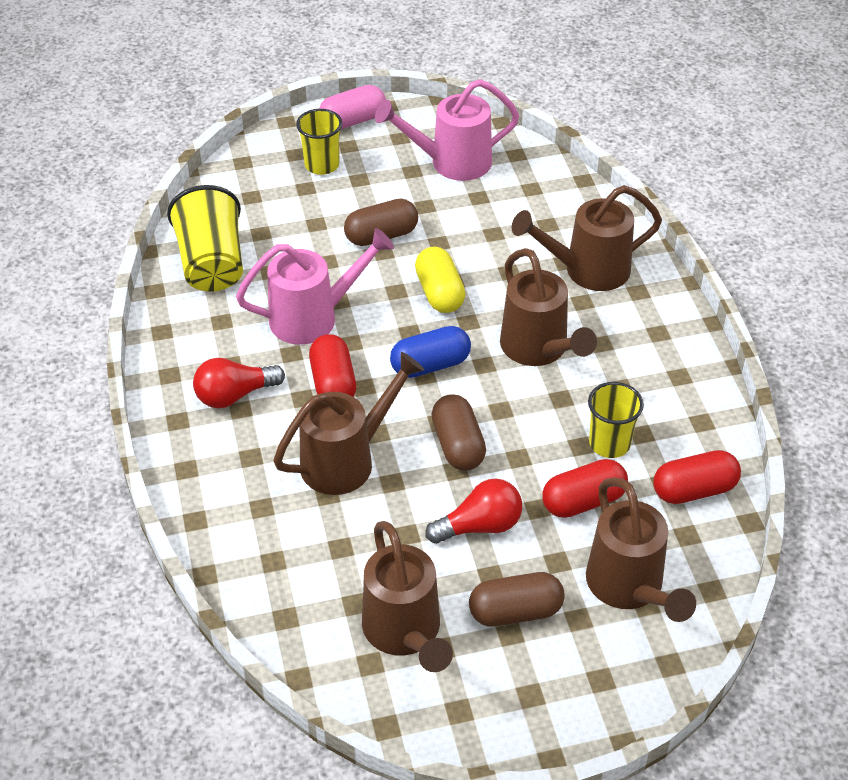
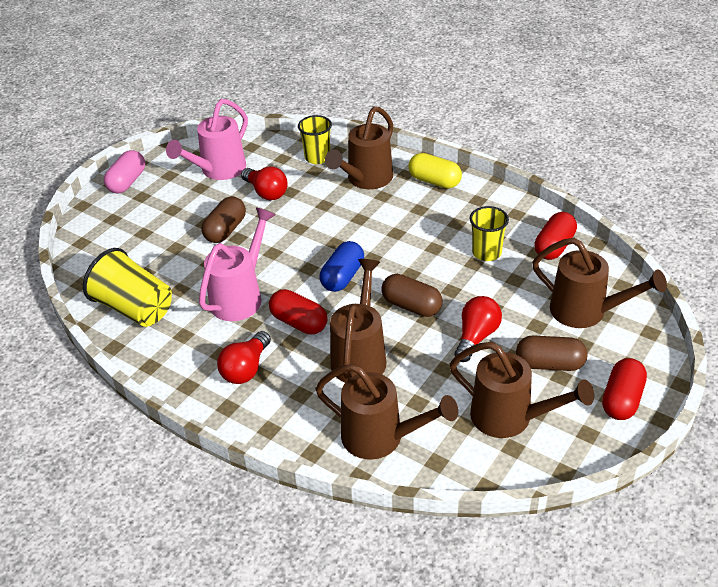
camera: 40 degrees left, 5 degrees down
yellow cup [296,109,342,175] -> yellow cup moved to [298,115,332,164]
yellow capsule [415,247,465,313] -> yellow capsule moved to [408,153,462,188]
brown capsule [469,572,565,627] -> brown capsule turned 60 degrees clockwise [516,335,587,371]
brown watering can [500,248,597,366] -> brown watering can moved to [315,364,458,460]
red capsule [542,459,628,518] -> red capsule moved to [602,358,647,420]
none -> red light bulb [241,166,288,201]

